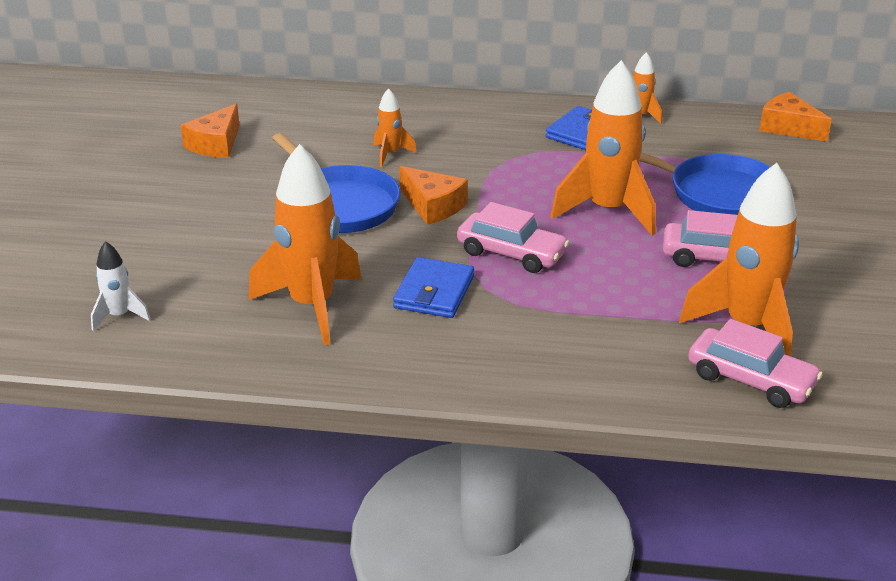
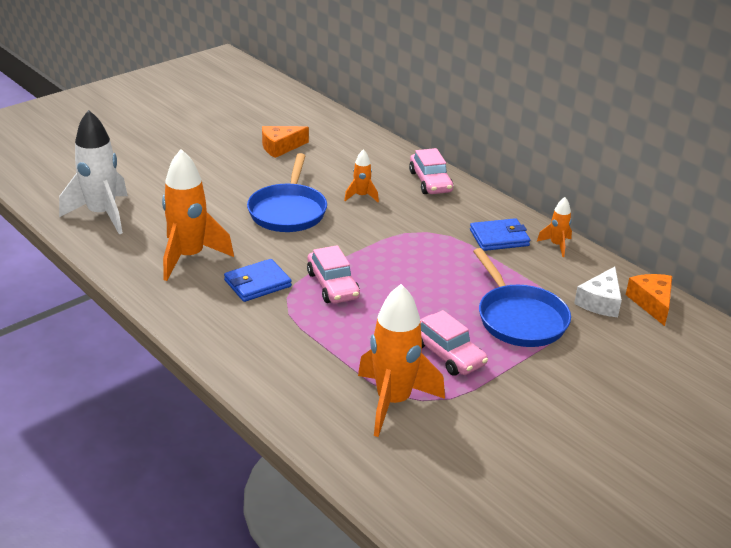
camera: 40 degrees right, 0 degrees up
white rocket [91,241,151,331] -> white rocket [59,110,128,234], size x2.07
orange cheese [399,166,468,225] -> none
orange rocket [551,60,656,235] -> none
pink car [688,319,823,408] -> pink car moved to [409,148,453,194]
none -> white cheese [574,267,622,317]

